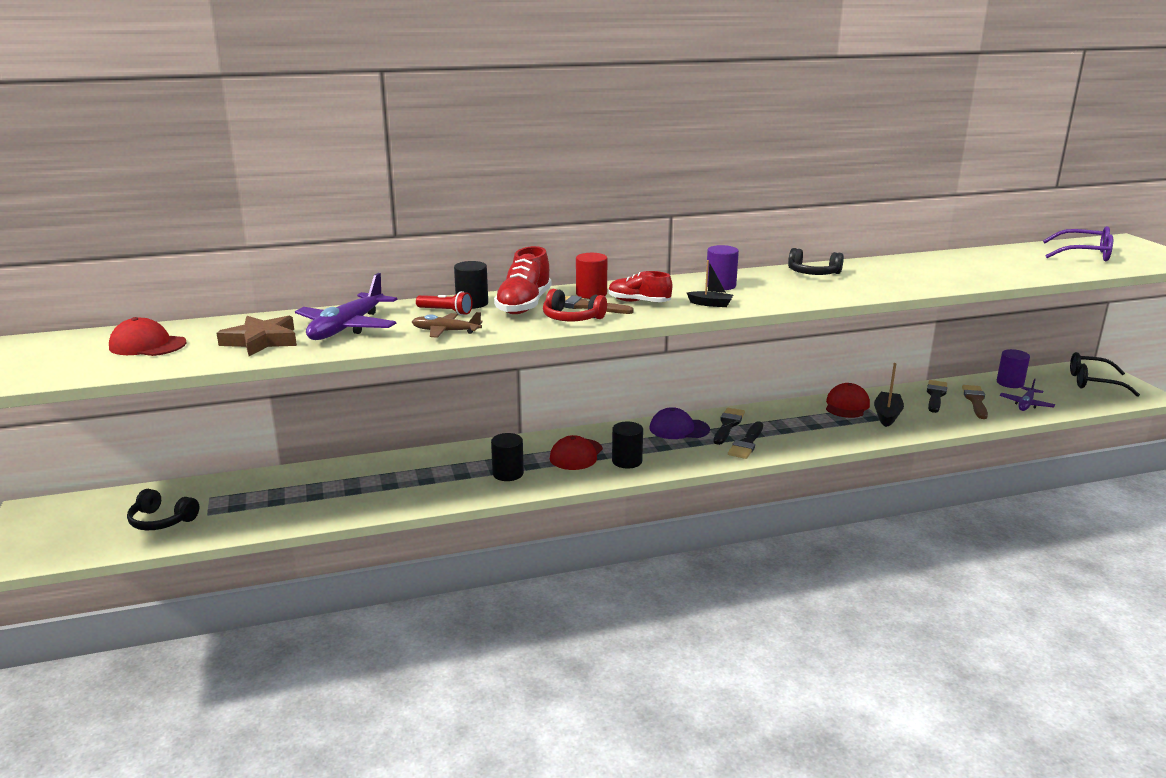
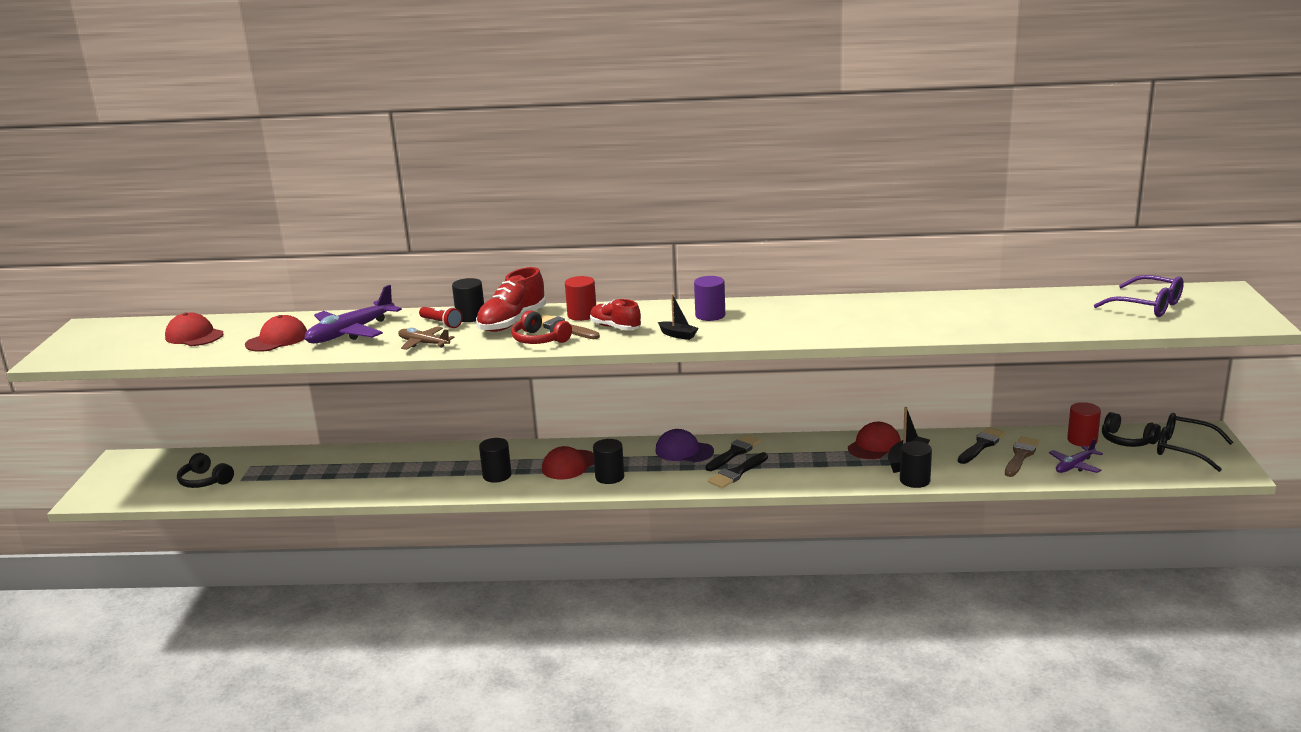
camera: 20 degrees right, 0 degrees up
brown star [217,316,297,356] -> red cap [245,315,307,352]
black headphones [788,248,844,275] -> black headphones moved to [1102,412,1161,447]
purple cylinder [997,349,1030,388] -> red cylinder [1067,402,1101,447]
none -> black cylinder [900,441,932,488]

